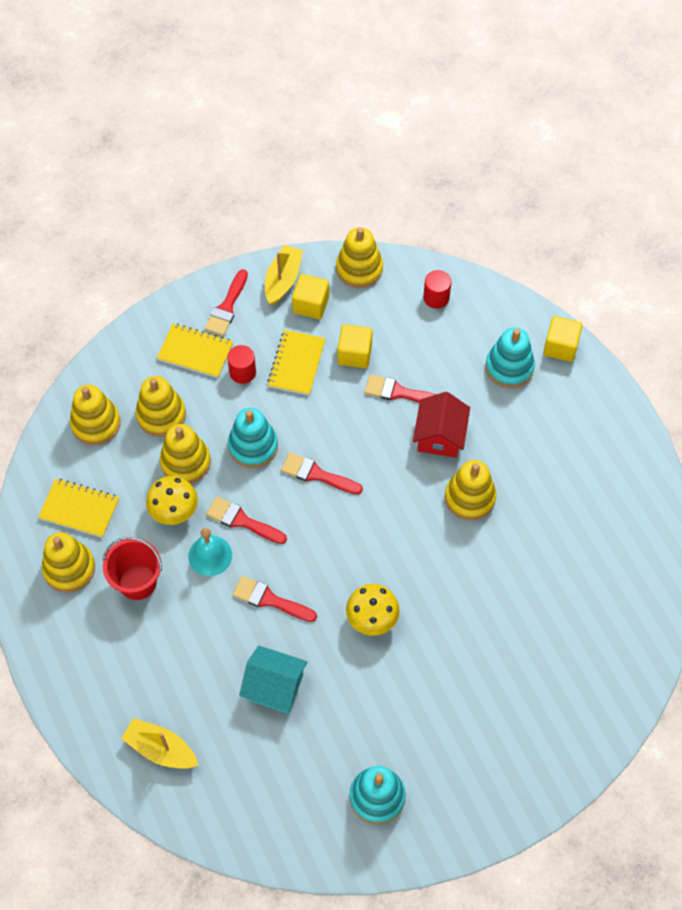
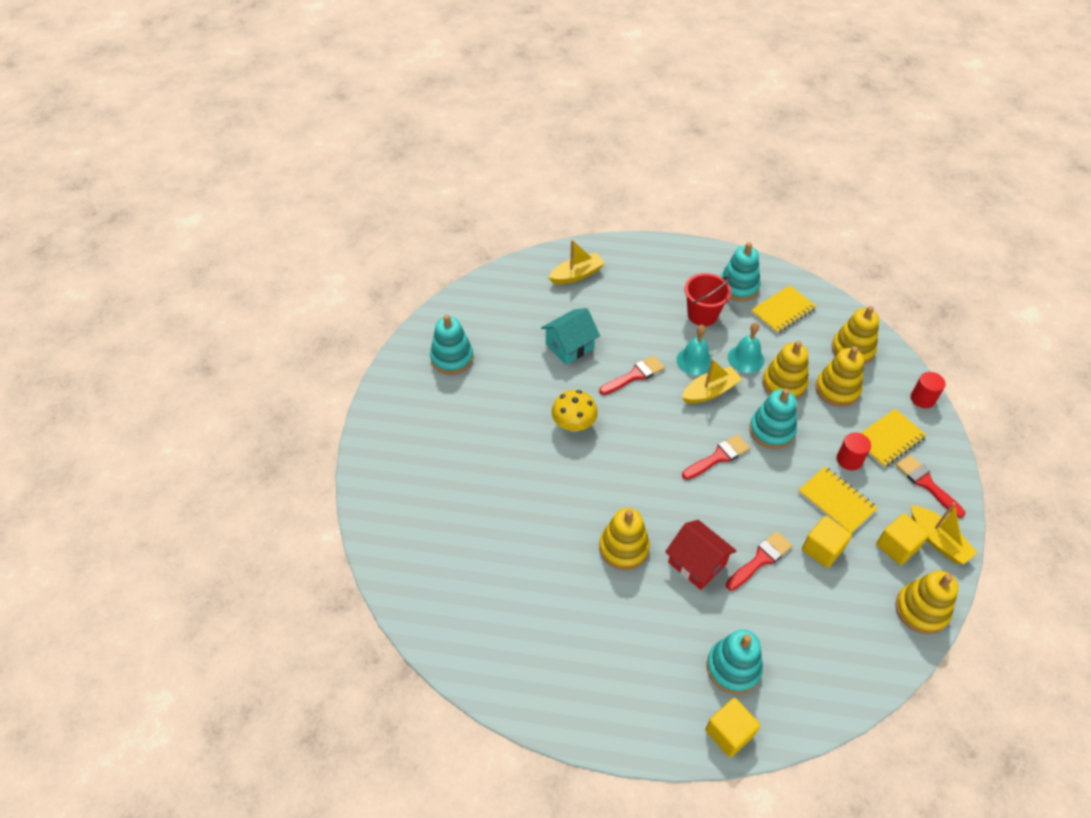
camera: 125 degrees right, 10 degrees down
yellow stacking toy [42,532,95,593] -> turquoise stacking toy [720,242,760,301]
yellow mushroom [146,476,198,525] -> turquoise bell [728,323,764,373]
red brush [206,496,287,544] -> yellow boat [682,359,742,404]
red cylinder [423,270,451,309] -> red cylinder moved to [911,372,946,408]

